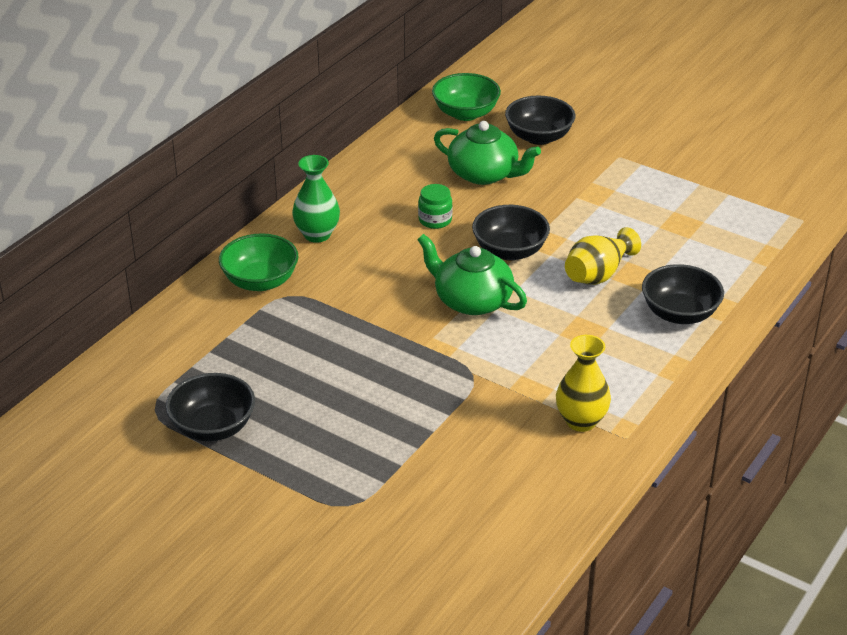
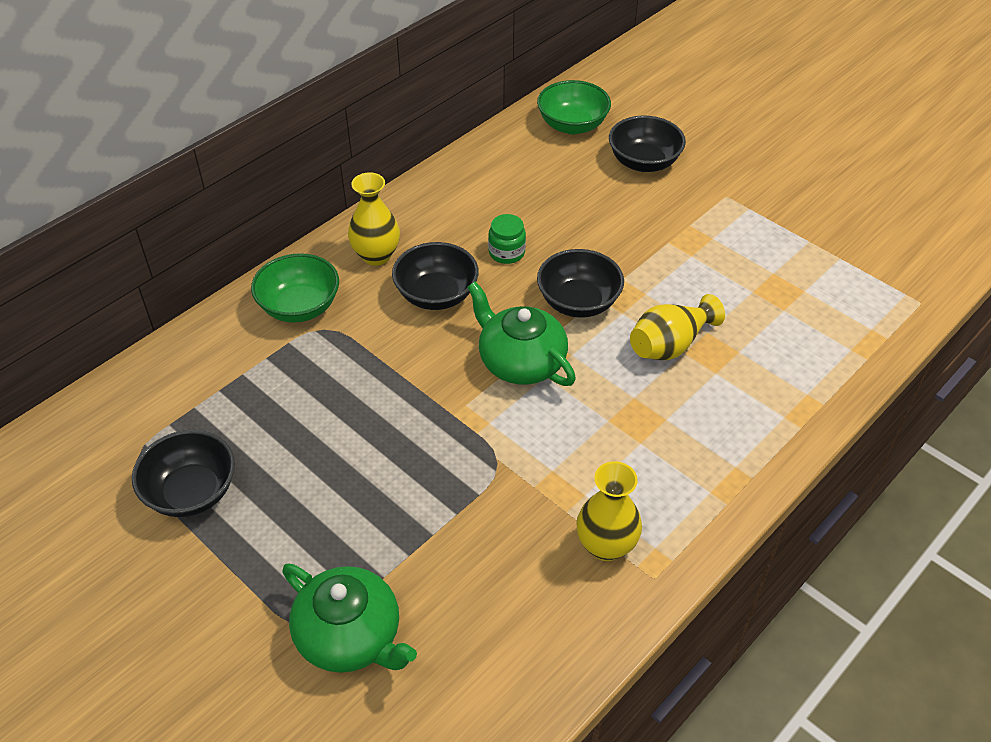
camera: 10 degrees right, 10 degrees up
green vase [292,155,340,243] -> yellow vase [348,172,400,266]
green teapot [434,121,541,185] -> green teapot moved to [282,564,417,673]
black bowl [642,264,724,324] -> black bowl moved to [392,242,479,310]

